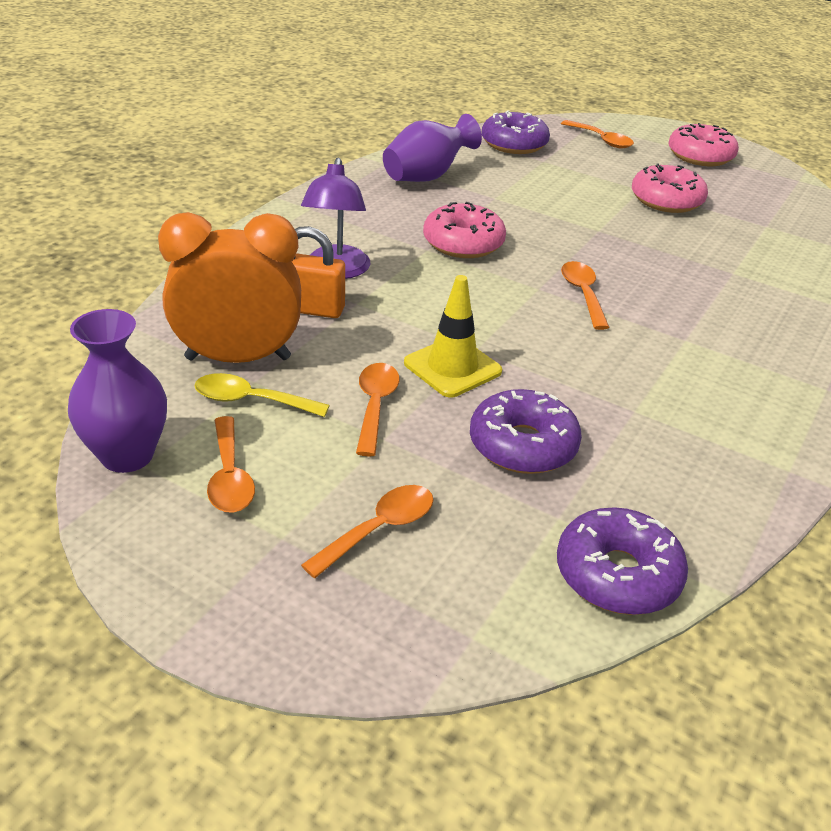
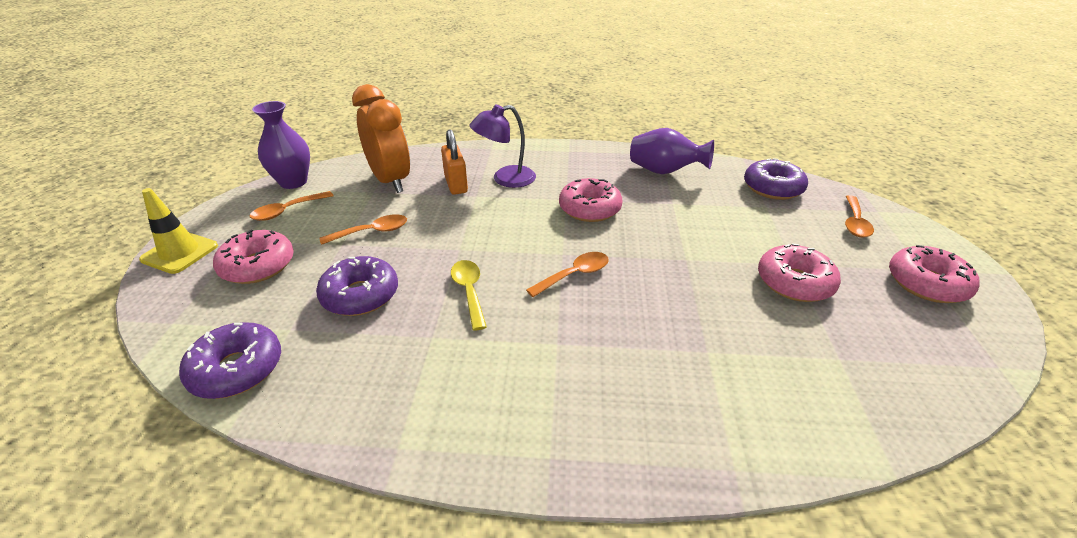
camera: 65 degrees right, 0 degrees up
yellow spoon [194,373,330,417] -> yellow spoon moved to [451,260,487,331]
orange spoon [301,485,434,578] -> pink donut [213,229,294,284]
yellow traffic cone [404,275,502,397] -> yellow traffic cone moved to [139,188,218,274]

